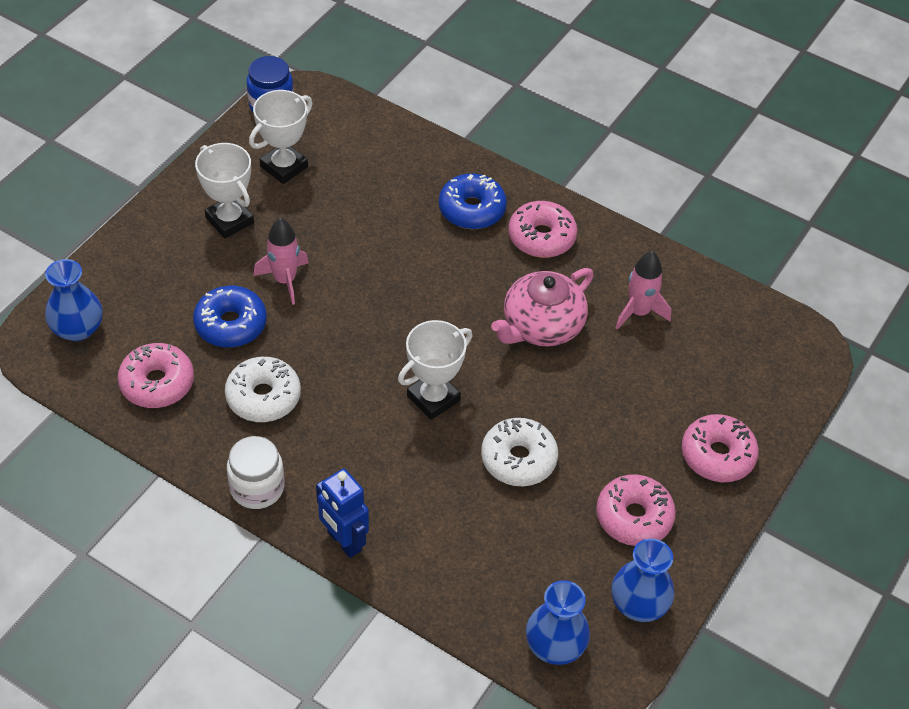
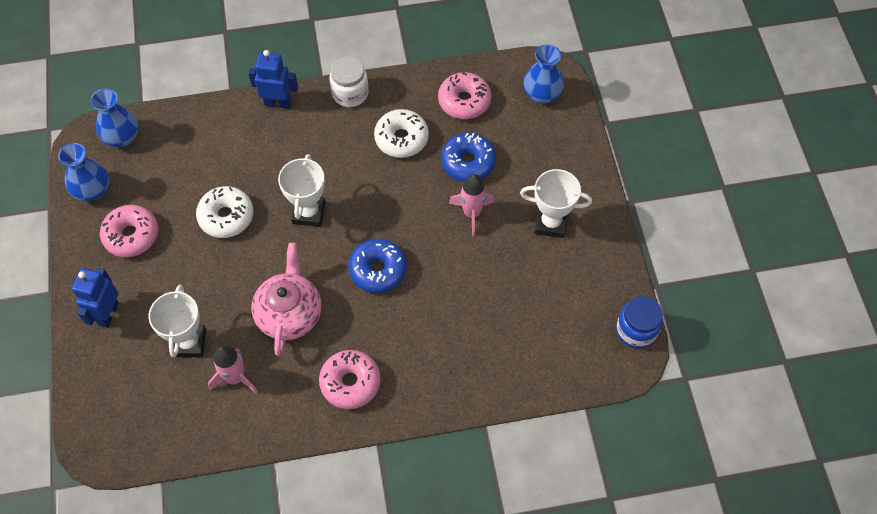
camera: 140 degrees right, 10 degrees up
white trophy [249,90,313,184] -> white trophy moved to [148,285,206,357]
blue donut [439,174,507,229] -> blue donut moved to [348,239,407,293]
pink donut [682,414,759,482] -> blue robot [72,268,119,328]

